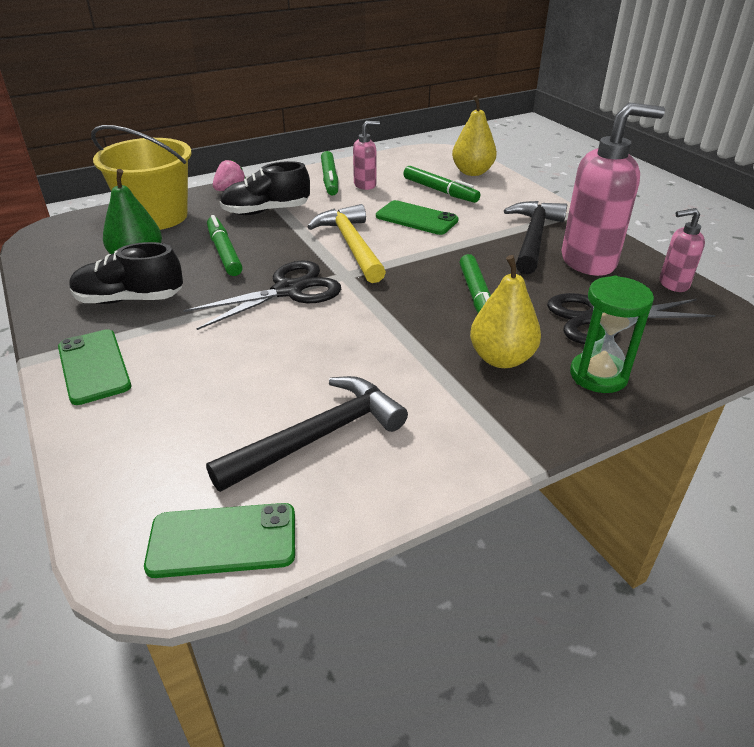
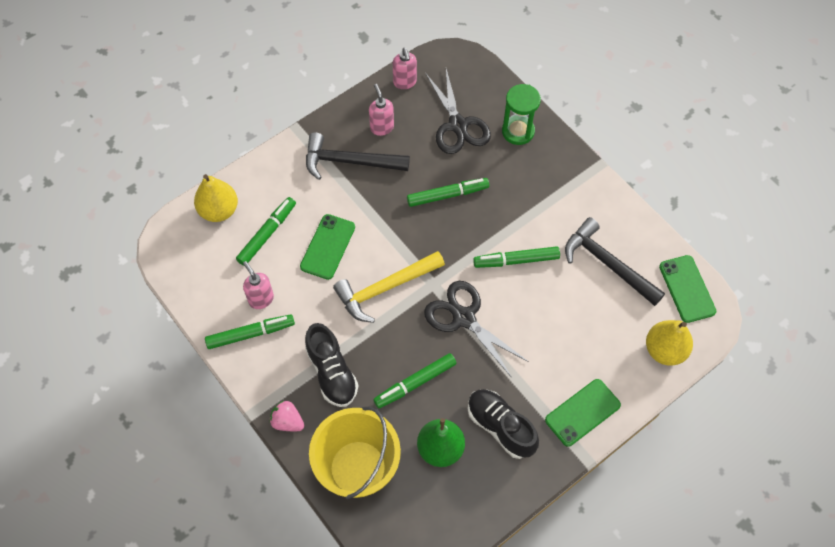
camera: 100 degrees left, 25 degrees up
black shoe [70,242,183,304] -> black shoe turned 150 degrees clockwise [468,389,539,459]
yellow pear [470,255,541,368] -> yellow pear moved to [646,320,693,366]
pink soap dispenser [561,103,665,276] -> pink soap dispenser [369,84,394,136], size x0.50
none -> green marker [473,246,560,268]

